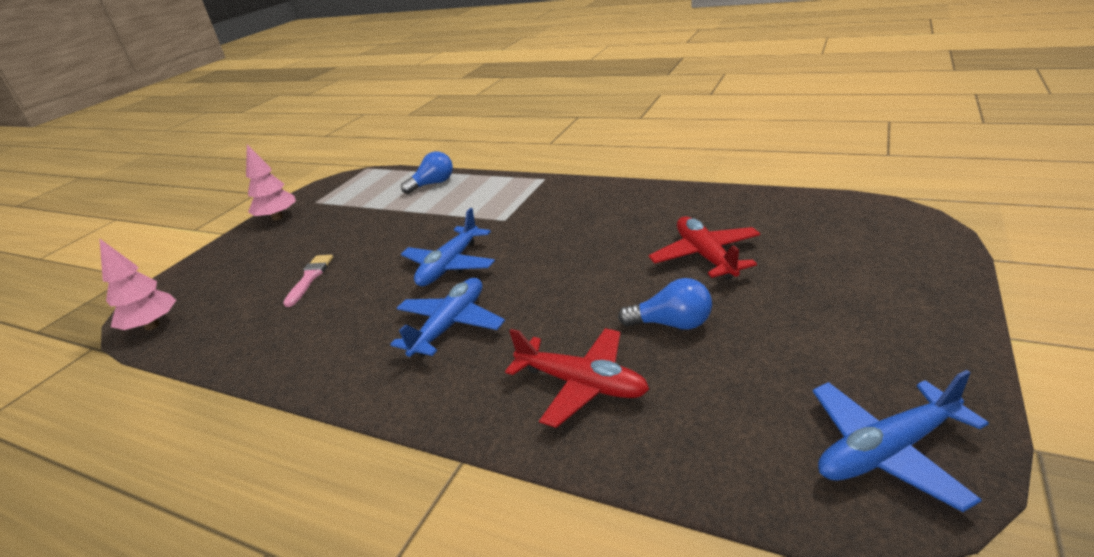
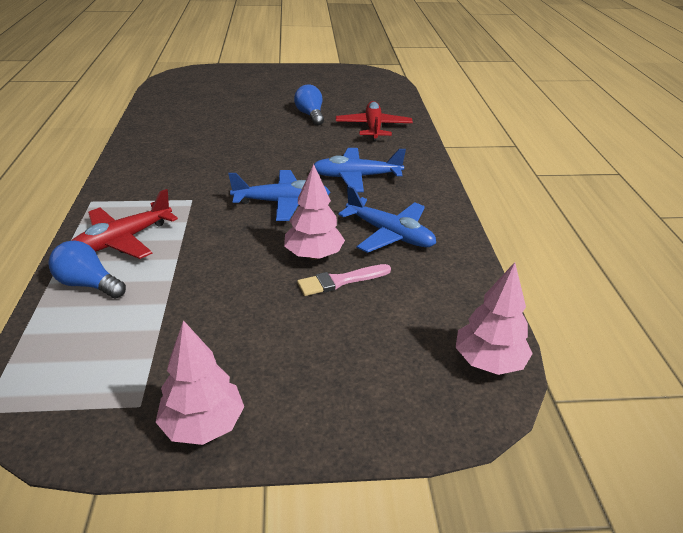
camera: 125 degrees left, 5 degrees up
red plane [649,216,761,280] -> red plane moved to [71,189,178,259]
blue plane [813,370,989,512] -> blue plane moved to [338,185,436,253]
none -> pink tree [284,164,345,260]

